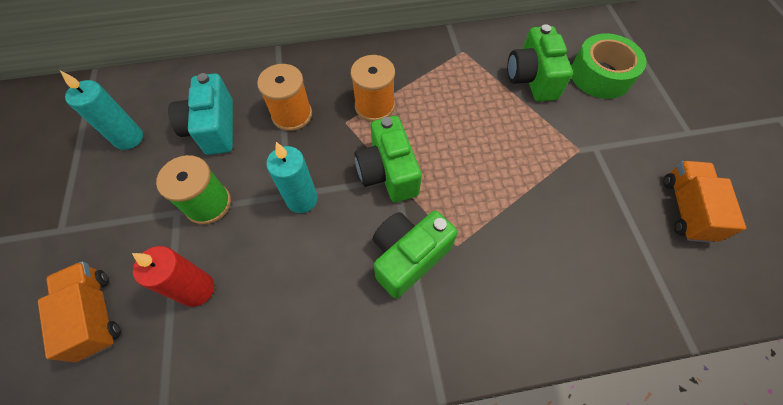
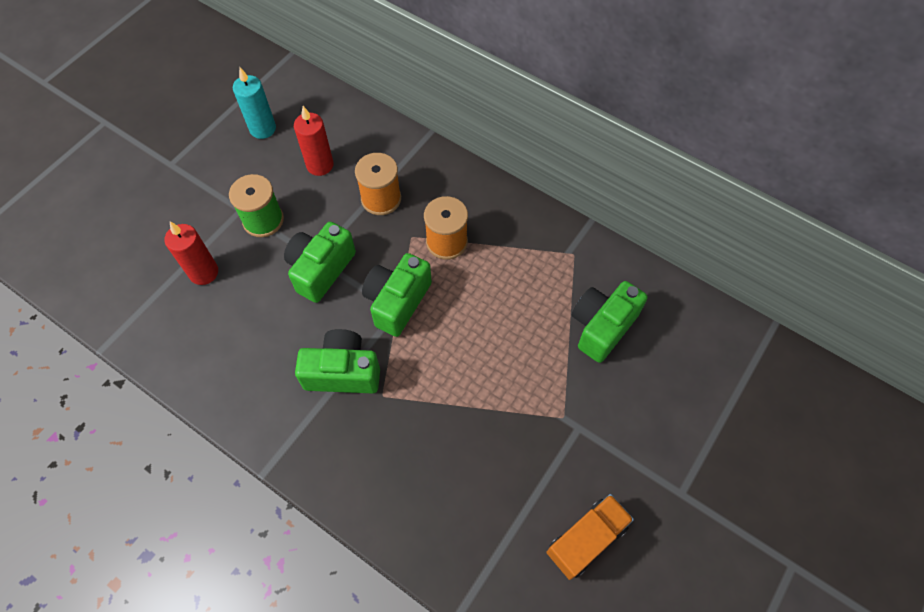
camera: 45 degrees right, 0 degrees up
orange truck [38,261,121,362] -> none
turquoise camera [168,73,233,155] -> red candle [294,106,334,176]
turquoise candle [266,142,318,213] -> green camera [284,222,356,303]
green tape [571,33,646,99] -> none

